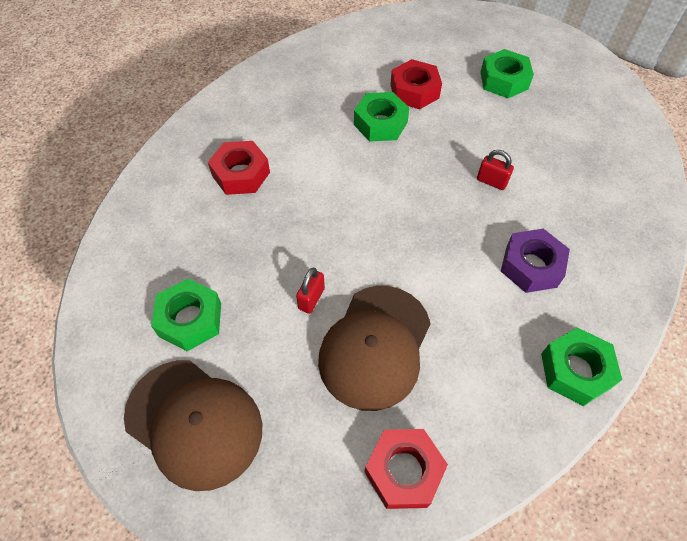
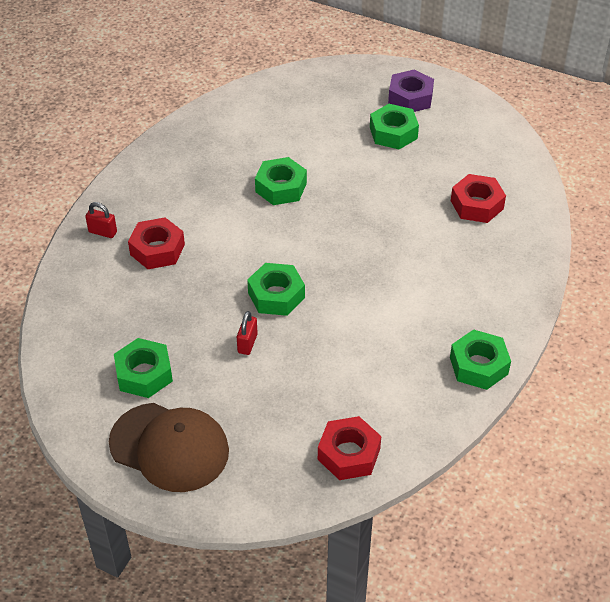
camera: 10 degrees left, 10 degrees down
brown cap [318,286,431,411] -> none
red nut [390,59,442,109] -> red nut moved to [451,174,506,223]
red padlock [477,150,514,190] -> red padlock moved to [85,202,117,238]
purple nut [501,229,570,293] -> purple nut moved to [388,69,434,112]
none -> green nut [247,263,305,316]

